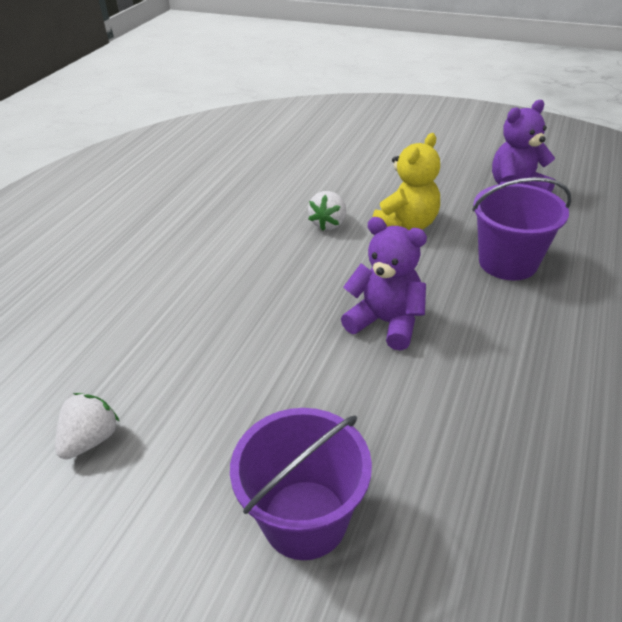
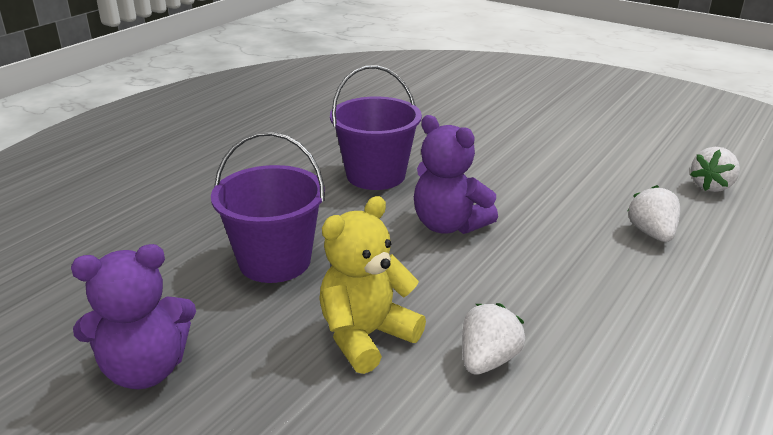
camera: 170 degrees left, 10 degrees down
purple bucket [230,408,372,560] -> purple bucket moved to [330,65,422,190]
none -> white strawberry [628,185,680,242]

